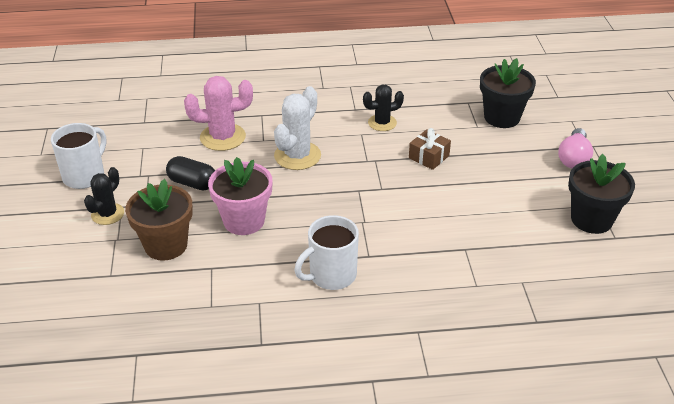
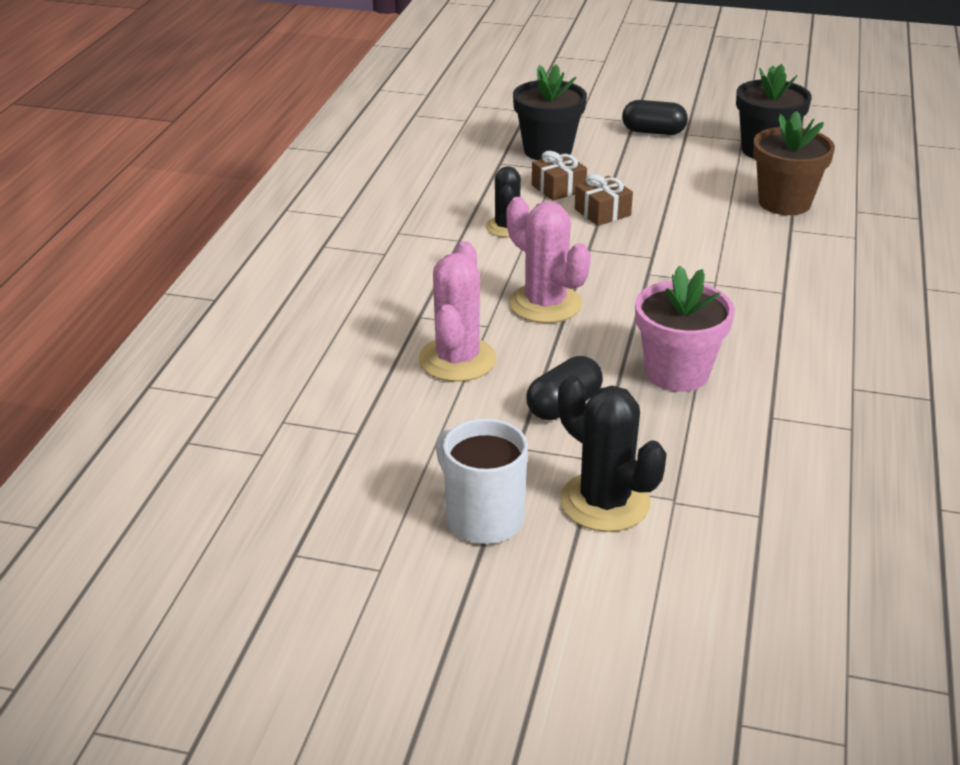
camera: 70 degrees left, 5 degrees down
black cactus [84,167,124,225] -> black cactus [558,375,667,532], size x1.55
brown flower pot [125,179,193,261] -> brown flower pot moved to [753,111,835,215]
white cactus [274,86,321,170] -> pink cactus [507,197,591,323]
white mug [294,215,359,290] -> none
pink light bulb [558,128,593,168] -> black capsule [622,100,688,135]
none -> brown gift [532,151,587,201]

